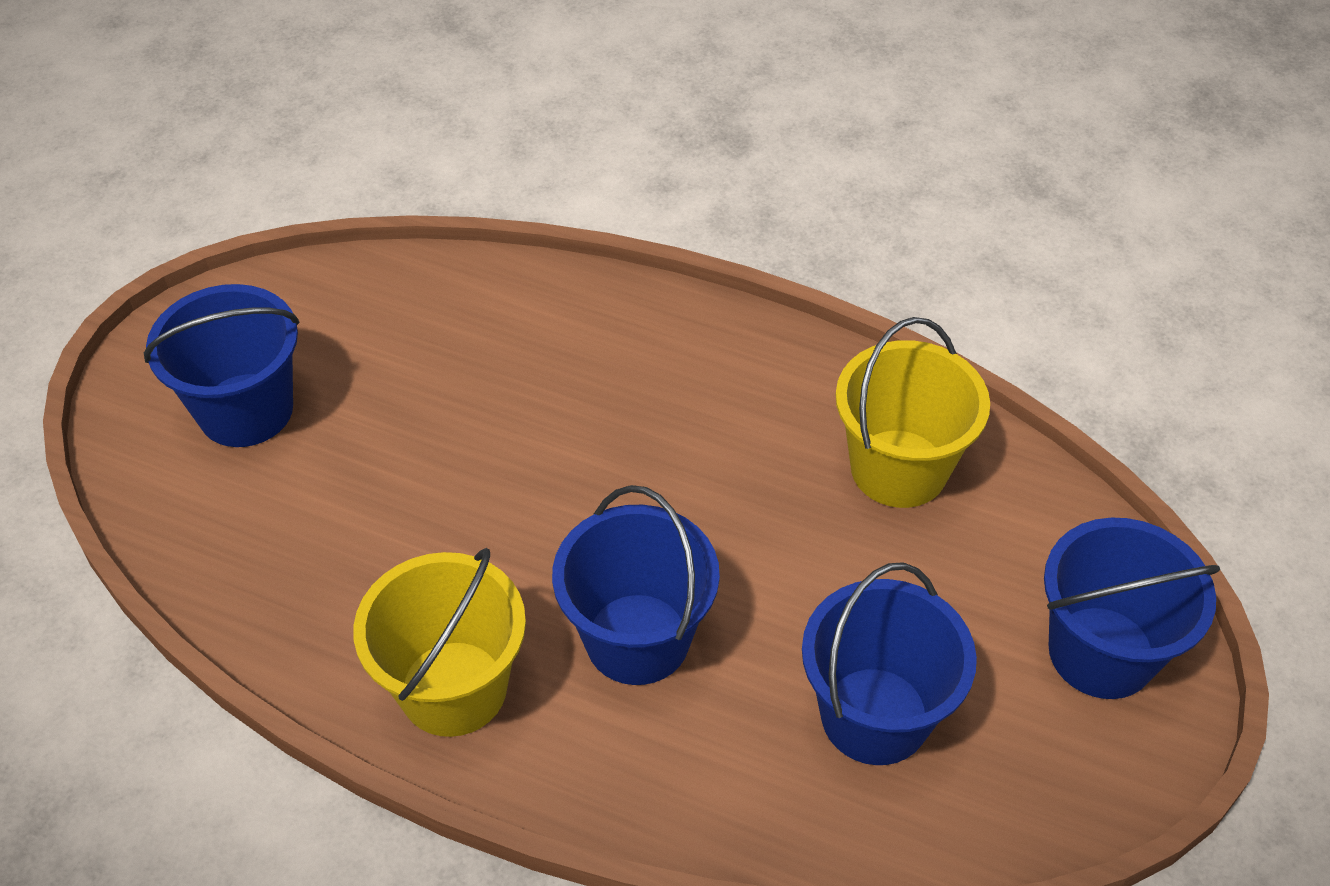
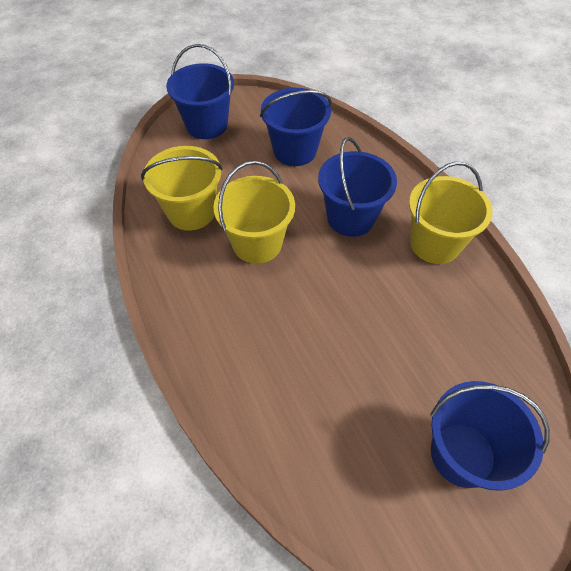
camera: 140 degrees left, 5 degrees up
none -> yellow bucket [213,161,295,264]

